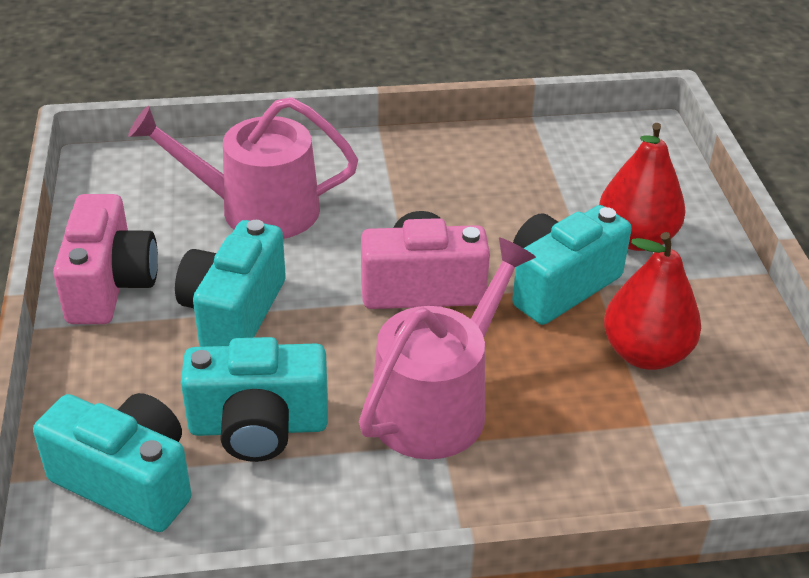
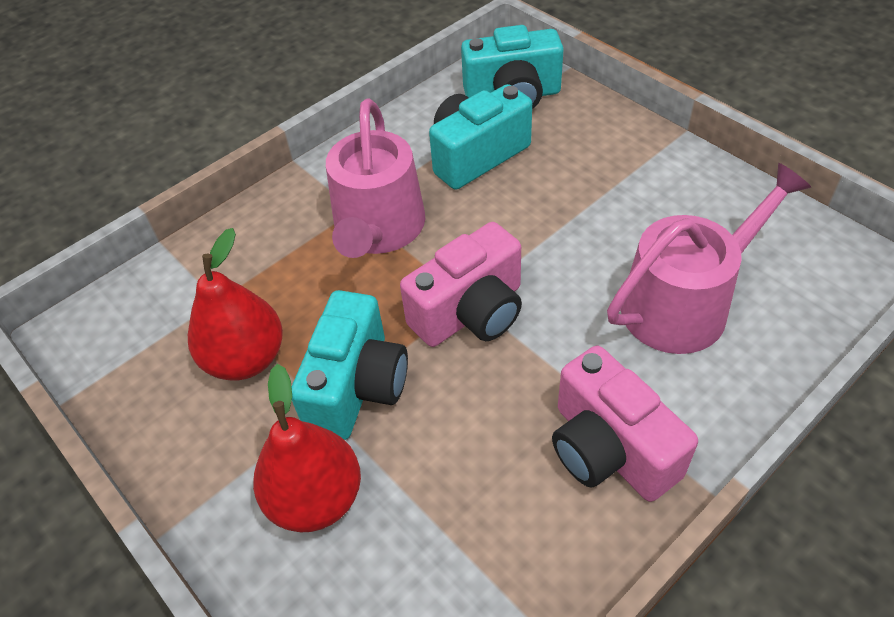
camera: 150 degrees right, 10 degrees up
pink camera [53,194,158,324] -> pink camera moved to [552,346,698,502]
turquoise camera [175,220,286,347] -> none

